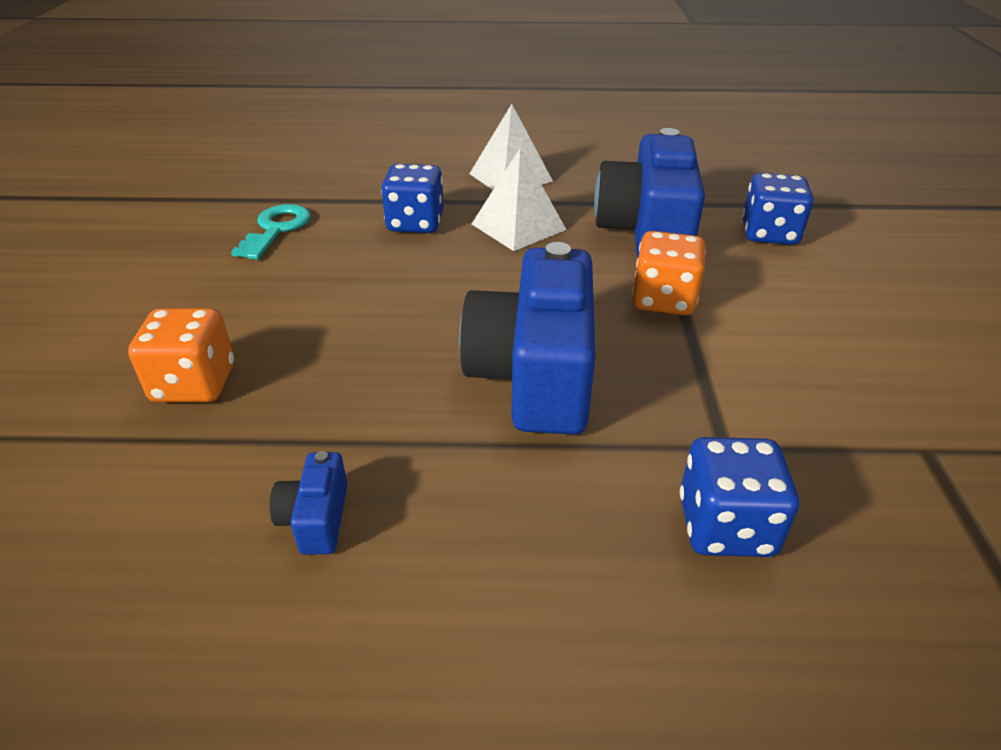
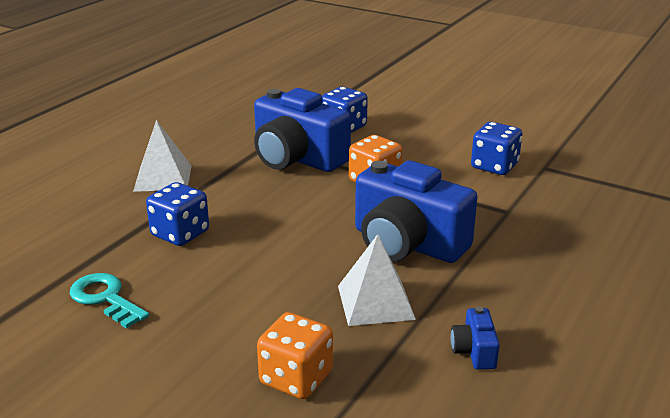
camera: 60 degrees left, 10 degrees down
blue camera [270,451,348,555] -> blue camera turned 60 degrees clockwise [451,307,500,370]
white pyramid [472,147,567,251] -> white pyramid moved to [338,234,416,326]
blue dice [680,437,799,557] -> blue dice moved to [471,122,522,175]

